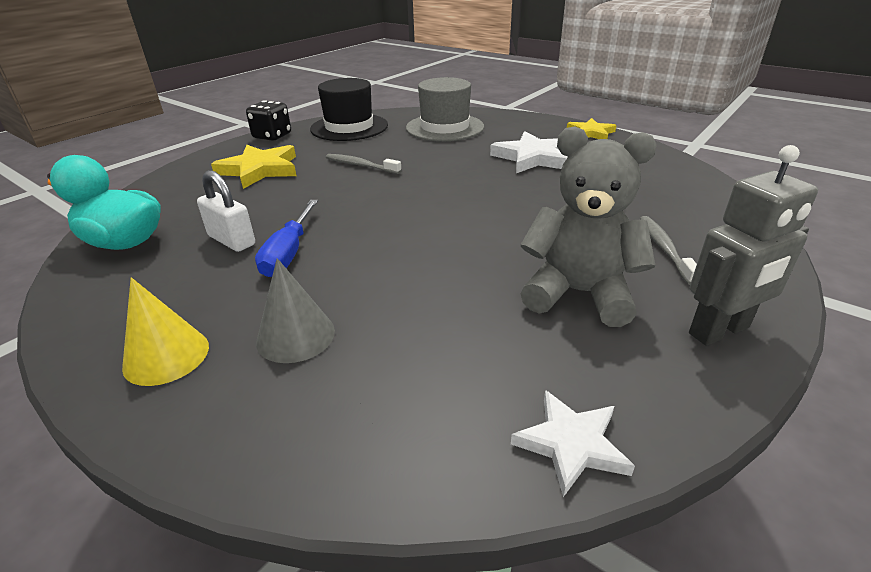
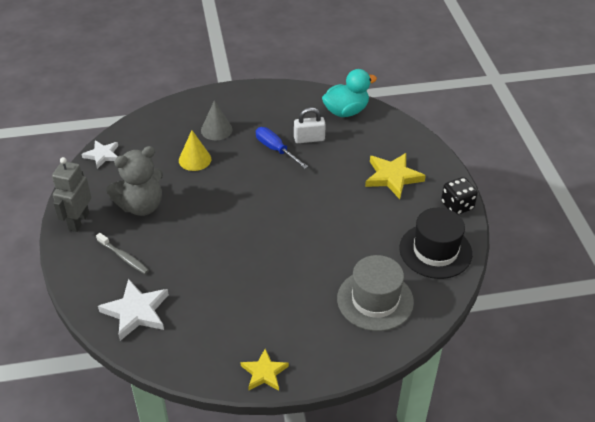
camera: 130 degrees right, 10 degrees up
yellow cone [122,277,209,386] -> yellow cone moved to [179,130,211,171]
grey toothbrush [326,154,402,174] -> none
white star [490,131,568,173] -> white star moved to [98,279,169,341]

